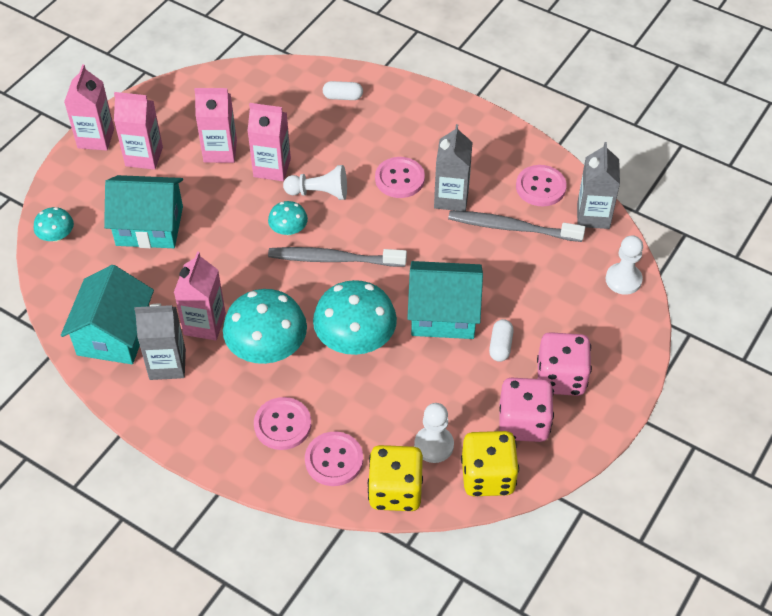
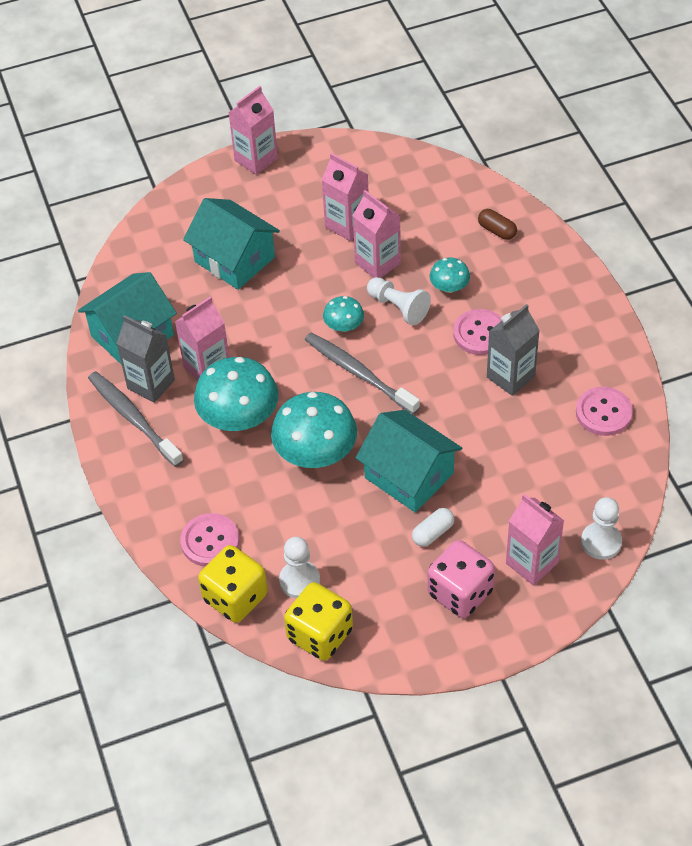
camera: 40 degrees right, 0 degrees up
turquoise mushroom [34,207,74,242] -> turquoise mushroom moved to [430,257,470,293]
pink carton [114,92,163,170] -> pink carton moved to [506,494,564,586]
pink button [254,397,311,450] -> none
white capsule [323,81,363,100] -> brown capsule [478,209,517,240]
grey toothbrush [448,210,585,242] -> grey toothbrush moved to [88,371,184,467]
pink dice [499,378,554,442] -> none
grey carton [577,142,620,229] -> none

